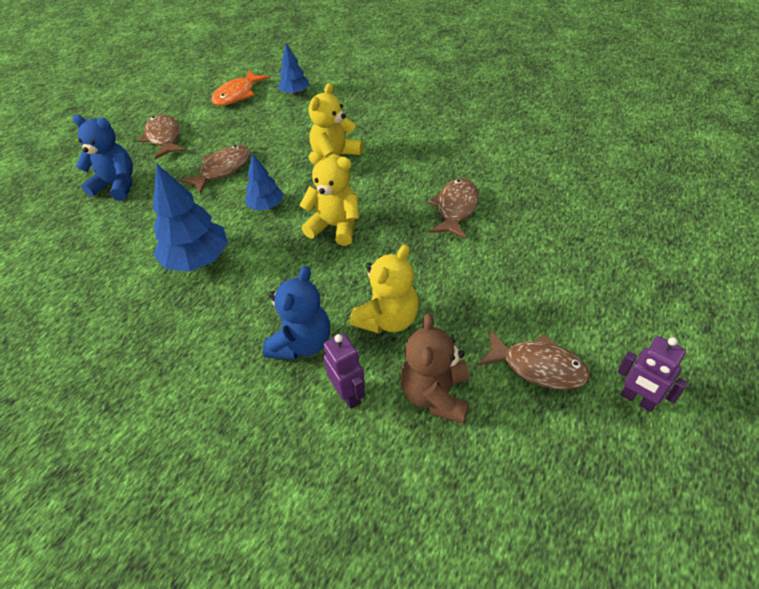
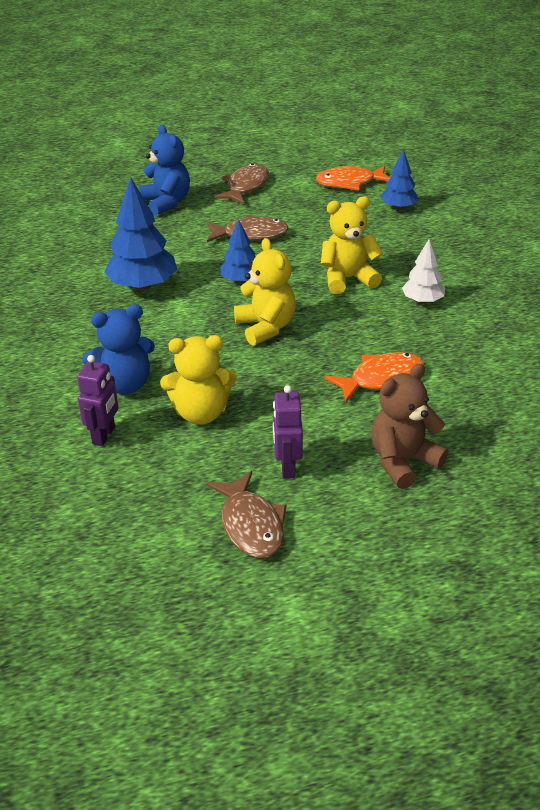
camera: 45 degrees right, 10 degrees down
brown teddy bear [401,313,469,424] -> brown teddy bear moved to [371,363,448,489]
brown fish [428,178,479,239] -> orange fish [325,352,424,402]
purple robot [618,336,688,412] -> purple robot moved to [273,385,303,478]
none -> white tree [402,239,445,304]

